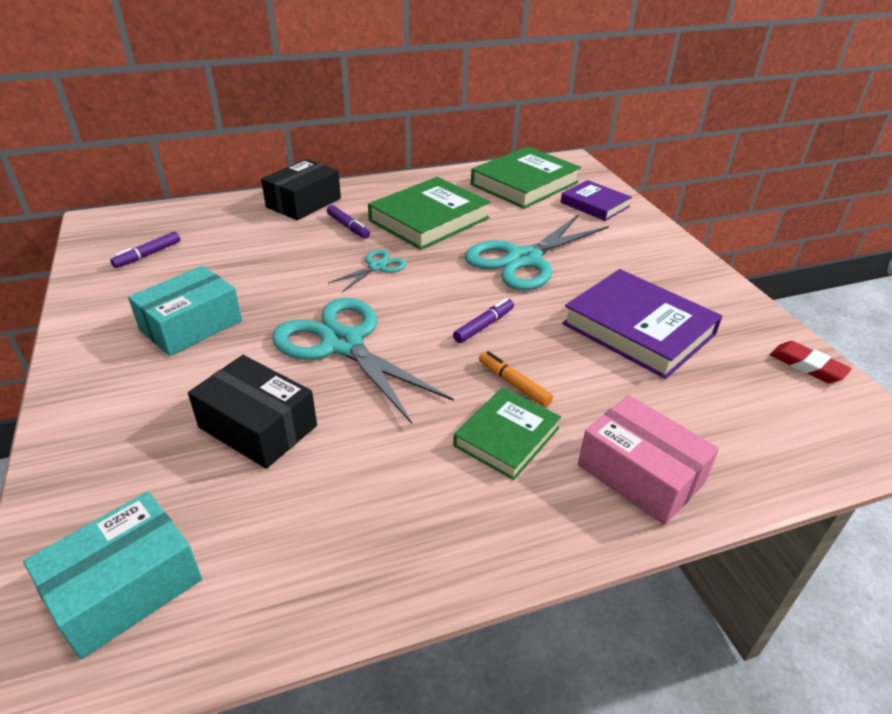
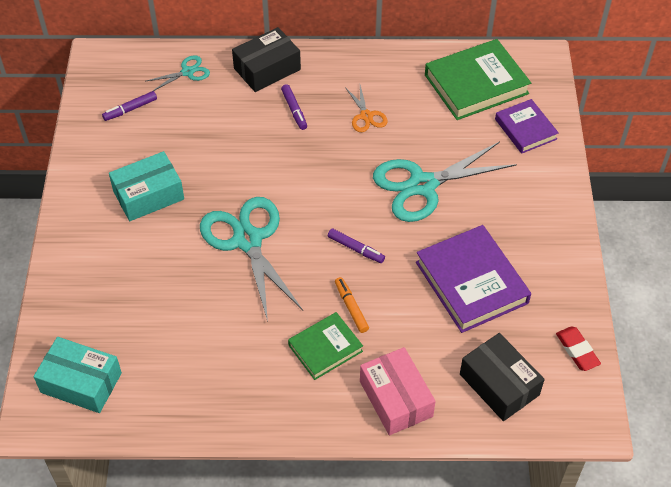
camera: 20 degrees right, 15 degrees up
turquoise box [23,491,202,659] -> turquoise box turned 45 degrees clockwise [34,337,122,413]
black box [188,355,317,469] -> black box moved to [460,333,545,421]
turquoise scissors [328,250,406,292] -> turquoise scissors moved to [146,55,210,91]
green book [368,177,491,250] -> orange scissors [345,85,388,132]
purple marker [453,298,514,343] -> purple marker turned 60 degrees clockwise [328,228,385,263]

